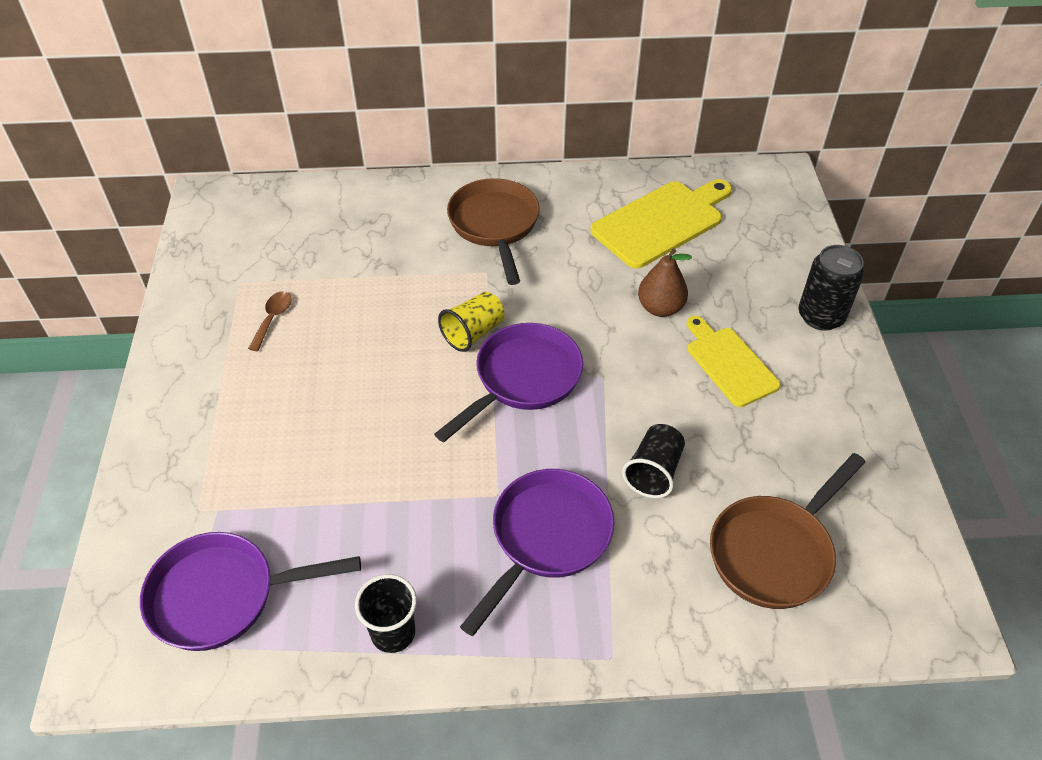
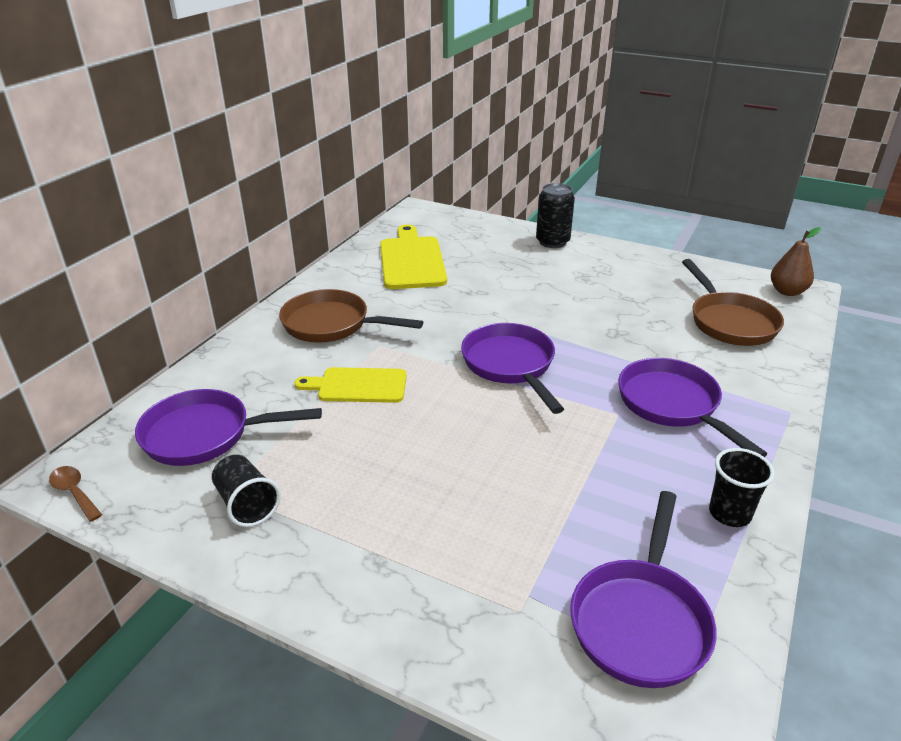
camera: 60 degrees left, 15 degrees down
brown spoon [248,291,292,351] -> brown spoon moved to [49,466,102,522]
yellow cup [438,292,504,352] -> none
black cup [622,424,685,498] -> black cup moved to [212,455,281,527]
brown pear [638,248,692,317] -> brown pear moved to [771,227,821,296]
yellow cutting board [686,316,781,407] -> yellow cutting board moved to [294,367,407,403]
none -> purple pan [135,389,322,466]

